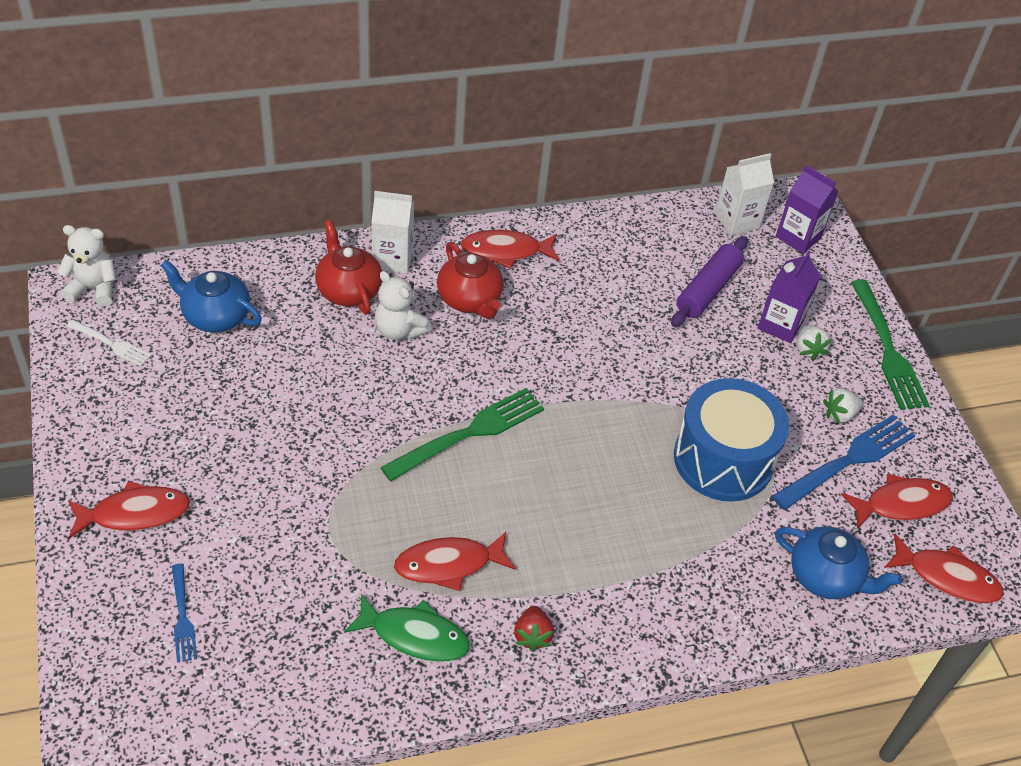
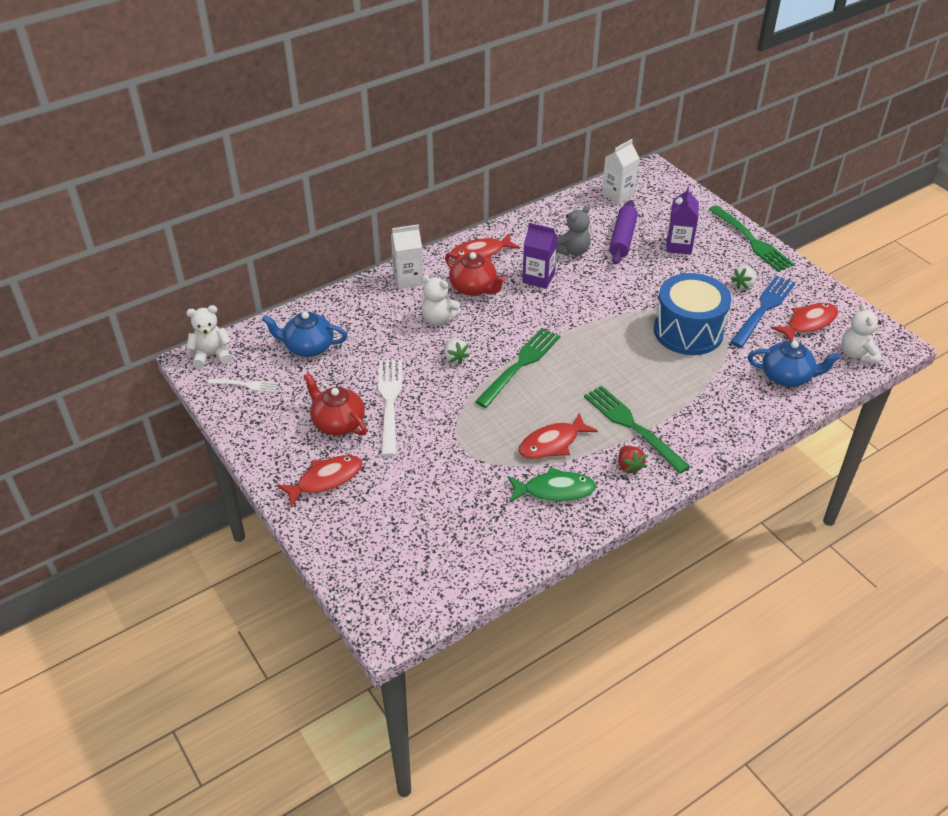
camera: 15 degrees left, 5 degrees down
blue fork [172,564,197,663] -> none
red teapot [315,220,382,314] -> red teapot moved to [303,373,367,436]
purple carton [776,165,838,254] -> purple carton moved to [522,223,557,289]
white strawberry [797,325,832,361] -> white strawberry moved to [444,339,470,365]
red fish [884,534,1004,603] -> white teddy bear [841,303,882,364]
none -> white fork [378,360,402,457]
none -> grey teddy bear [556,205,591,256]
none -> green fork [584,386,690,474]

